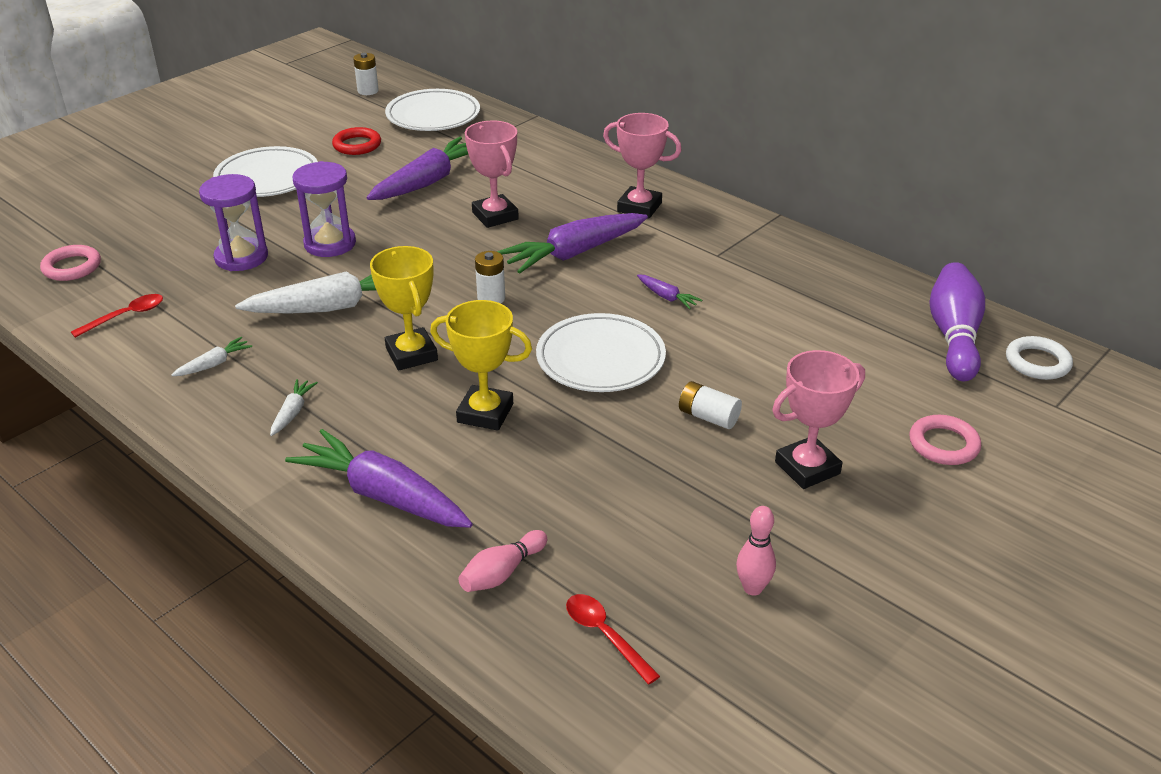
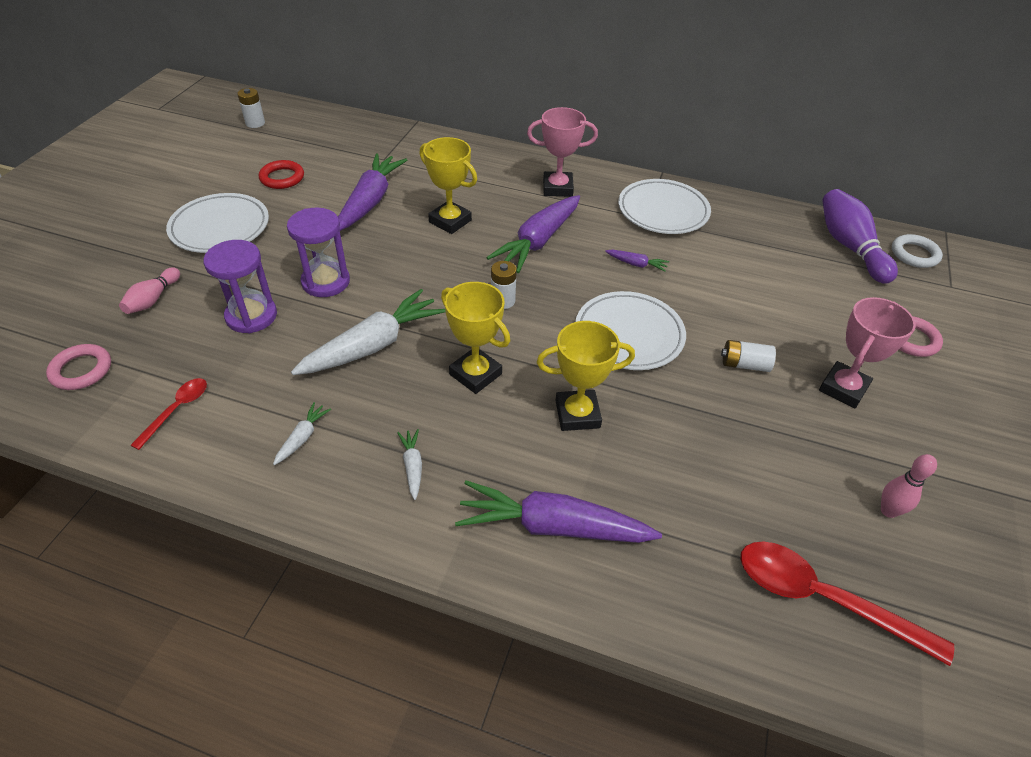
camera: 25 degrees left, 10 degrees up
white plate [385,89,480,131] -> white plate moved to [618,179,711,234]
pink bowling pin [458,530,547,592] -> pink bowling pin moved to [119,267,180,314]
pink trophy [465,120,519,228] -> yellow trophy [419,137,477,234]
red spoon [566,594,660,684] -> red spoon [740,541,954,666], size x1.85

